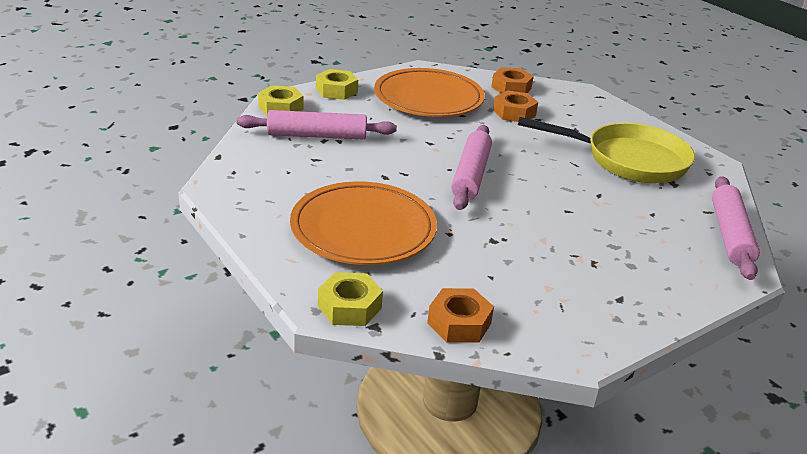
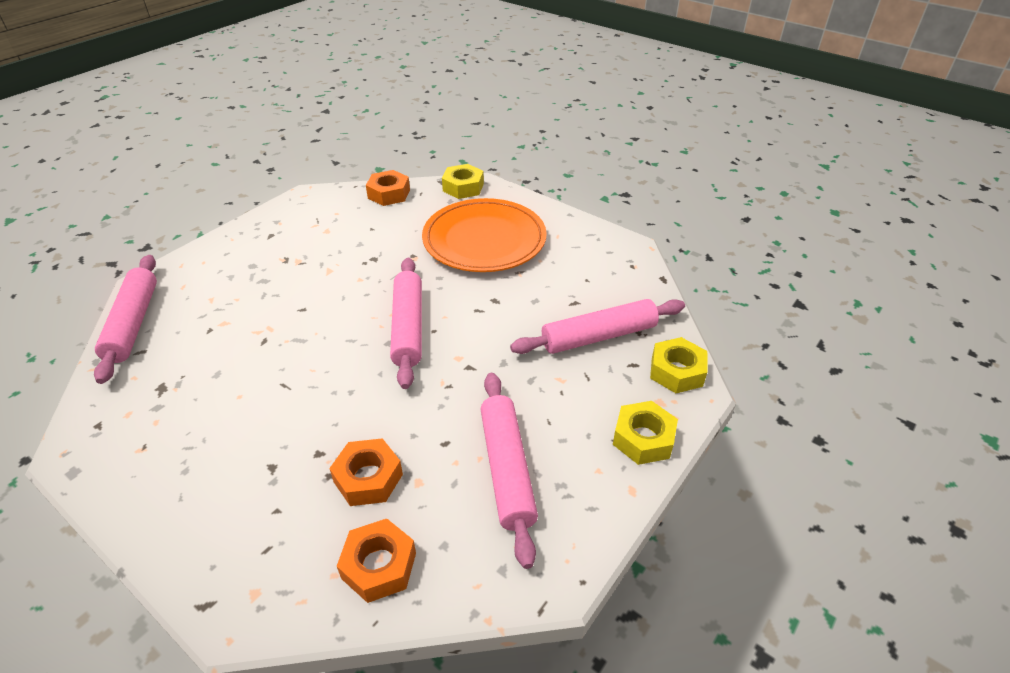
camera: 165 degrees right, 10 degrees up
orange plate [374,68,485,117] -> pink rolling pin [480,373,538,569]
yellow pan [518,117,695,183] -> none

